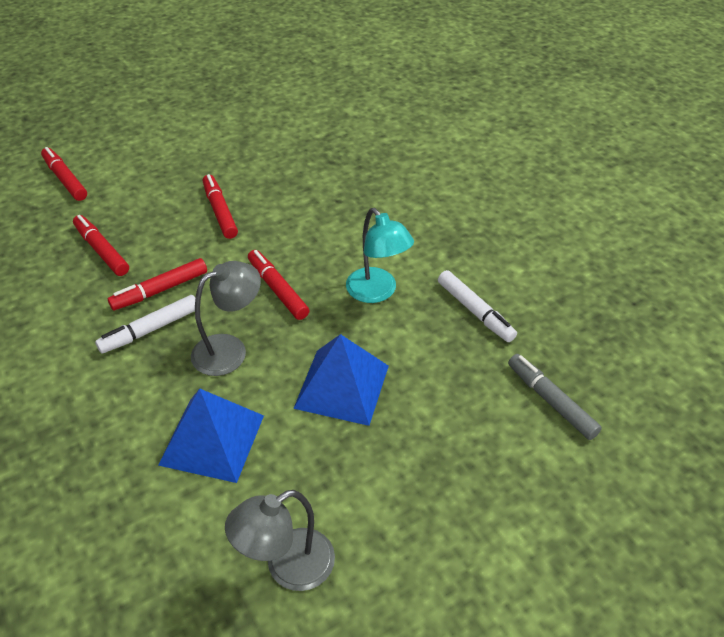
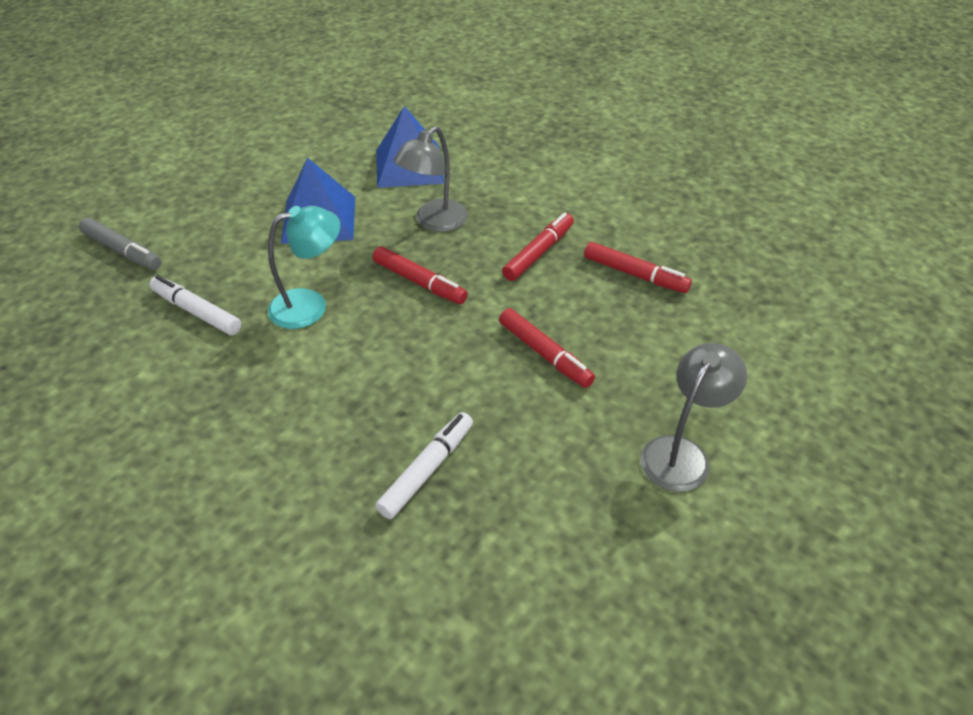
camera: 160 degrees right, 0 degrees up
red marker [41,147,87,201] -> none
white marker [95,295,195,353] -> white marker moved to [375,412,473,519]
grey lamp [225,490,335,591] -> grey lamp moved to [640,343,747,492]
turquoise lamp [346,208,414,303] -> turquoise lamp turned 120 degrees clockwise [268,206,340,329]

